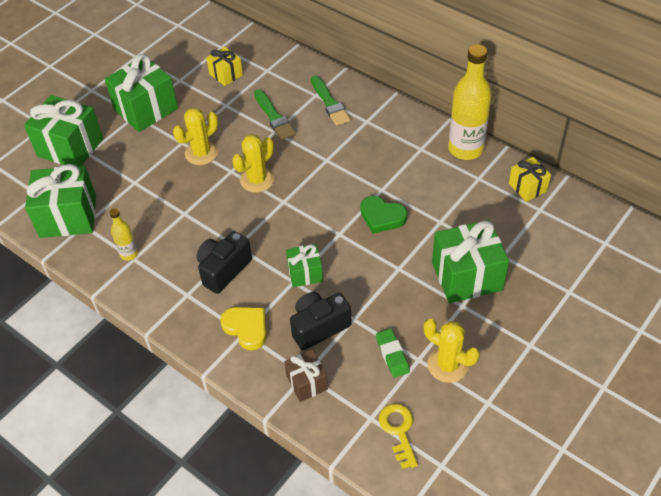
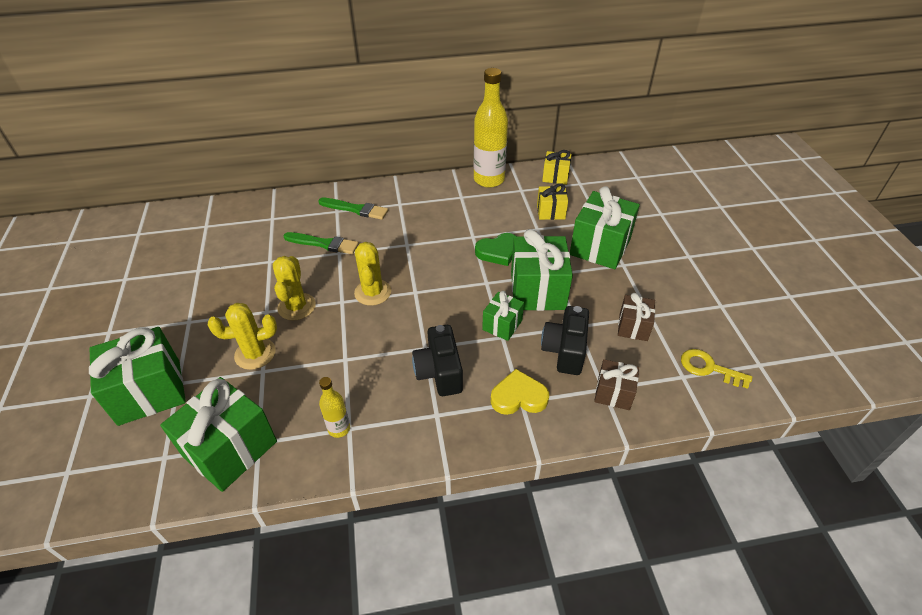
camera: 50 degrees left, 5 degrees down
green gift [105,54,178,132] -> green gift moved to [511,229,573,311]
yellow gift [206,46,243,86] -> yellow gift moved to [537,183,568,220]
green eraser [376,329,410,378] -> brown gift [618,293,655,341]
yellow cactus [424,319,480,383] -> yellow cactus moved to [208,303,277,370]

